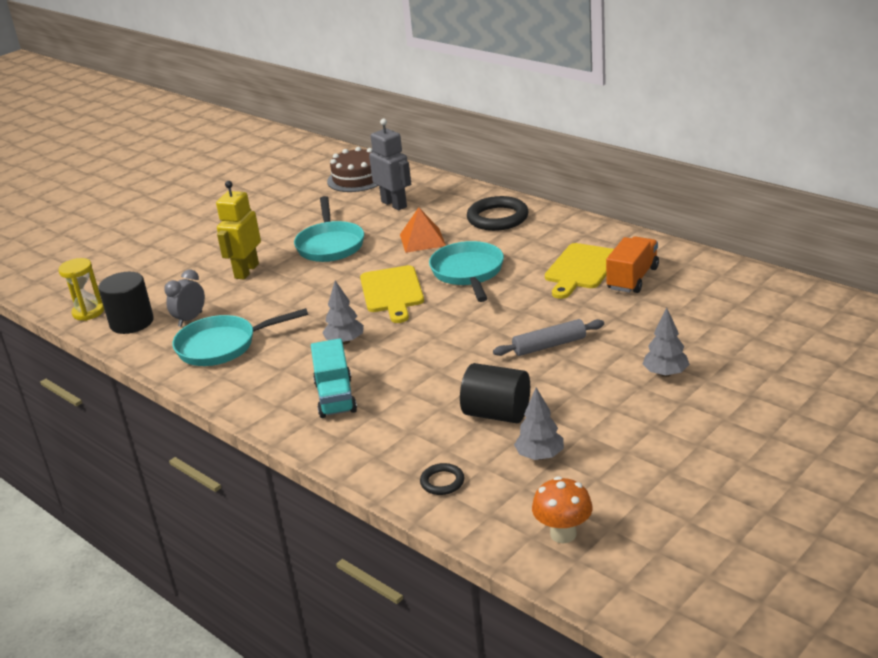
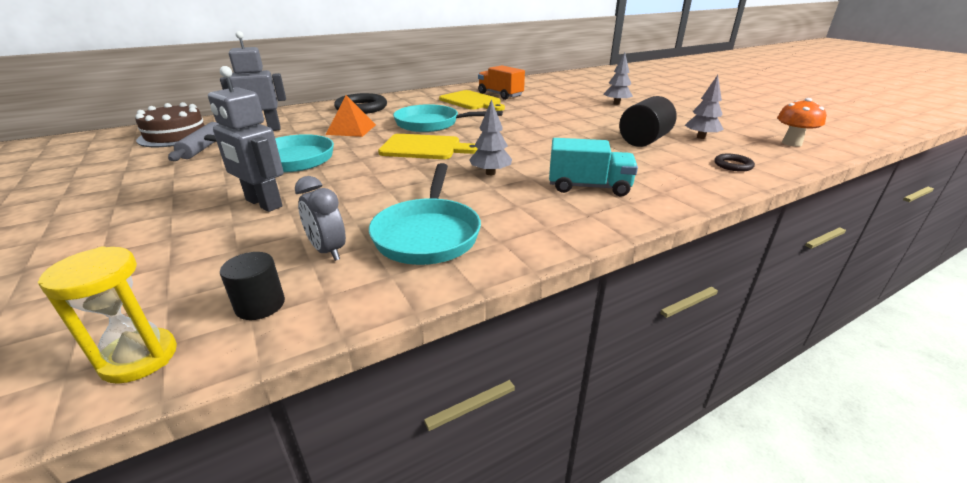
camera: 75 degrees left, 0 degrees up
black cylinder [98,272,154,334] -> black cylinder [220,252,285,320], size x0.60
yellow robot [216,181,261,279] -> grey robot [208,66,284,212]
grey rolling pin [493,319,604,356] -> grey rolling pin moved to [168,122,218,161]

